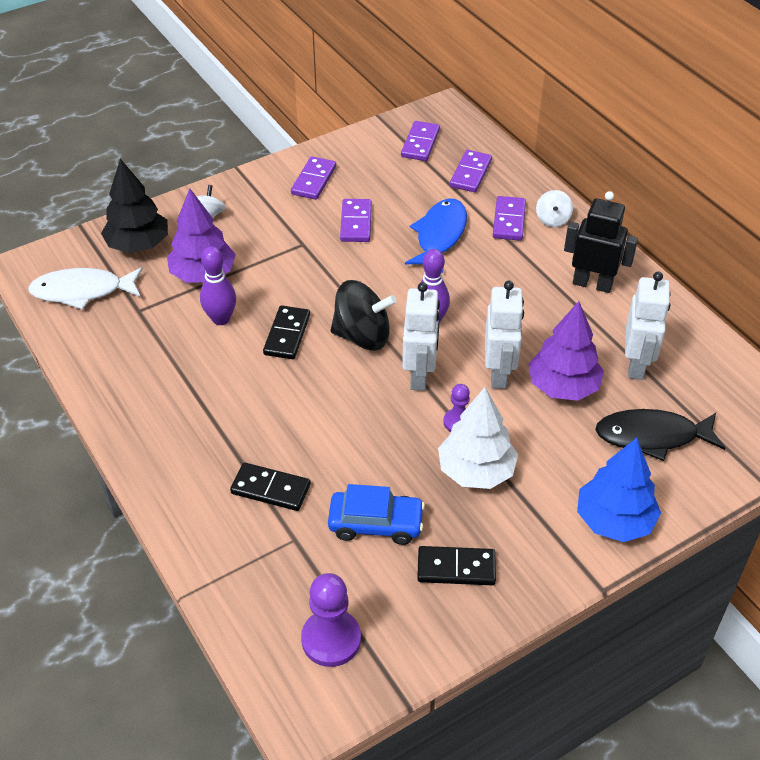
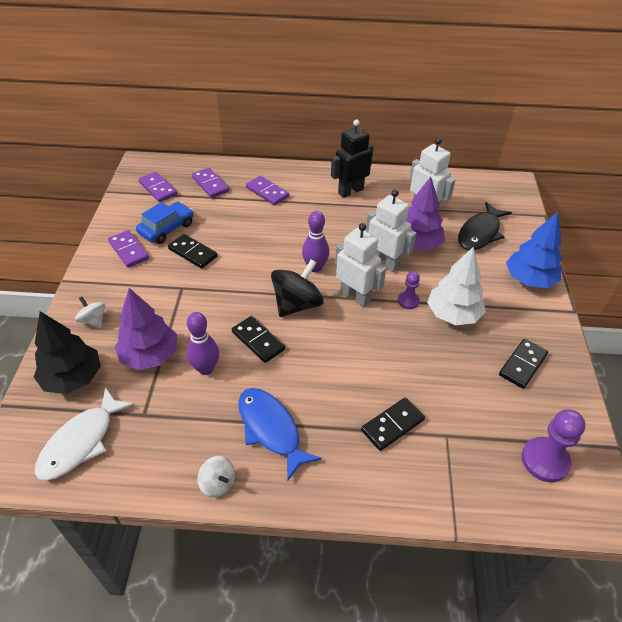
camera: 55 degrees left, 0 degrees up
blue car [328,484,425,545] -> blue car moved to [136,202,194,244]
purple domino [340,199,372,242] -> black domino [168,234,217,269]
blue fish [405,199,467,273] -> blue fish moved to [238,388,322,481]
white spinning top [536,190,573,227] -> white spinning top moved to [198,456,235,498]

